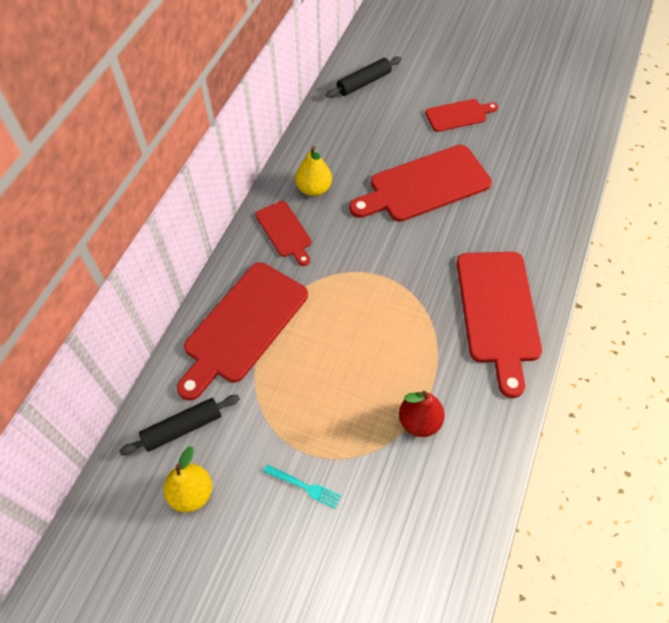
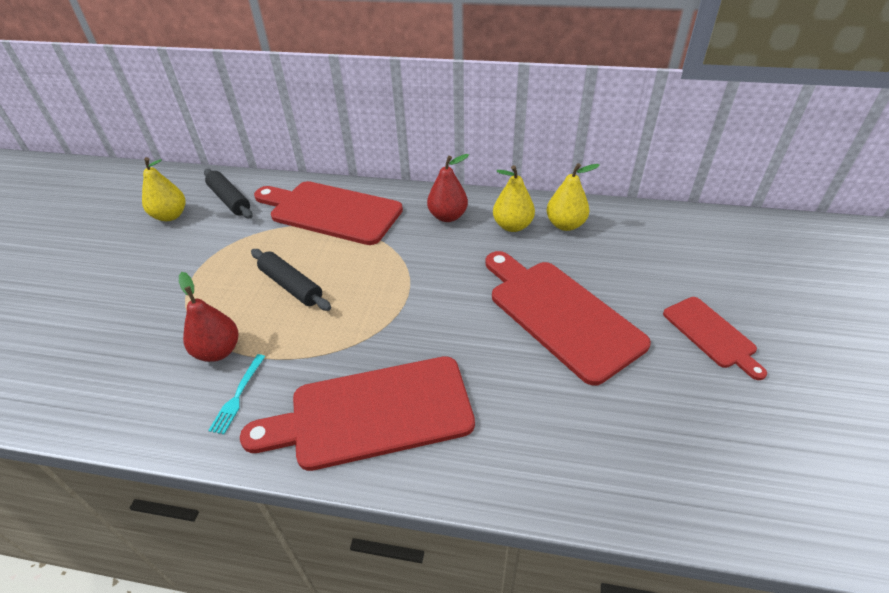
camera: 80 degrees right, 15 degrees down
red cutting board [255,201,311,266] -> red pear [427,154,469,222]
turquoise fork [263,464,341,508] -> turquoise fork moved to [208,354,265,434]
black rolling pin [326,57,402,98] -> black rolling pin moved to [251,249,331,311]
none -> yellow pear [547,163,600,231]

